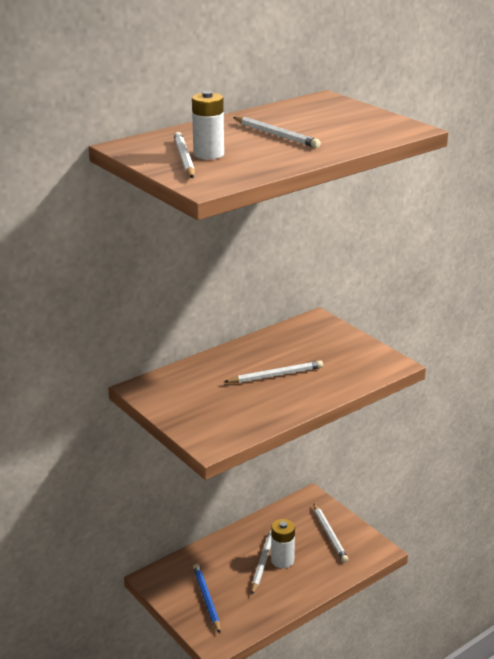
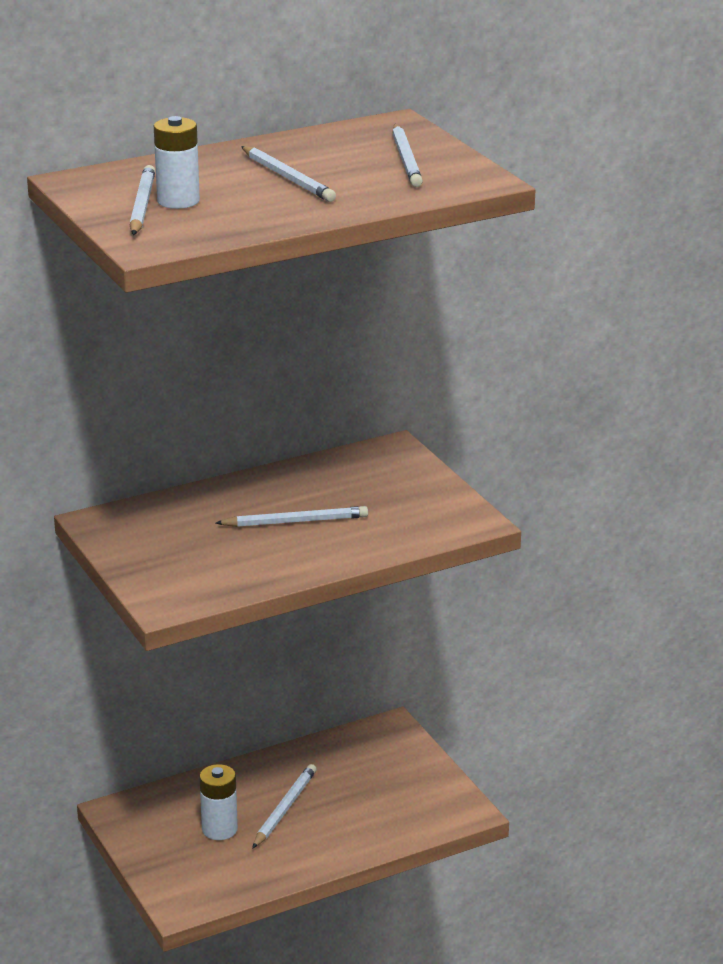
camera: 10 degrees right, 0 degrees up
blue pencil [193,564,220,633] -> none
white battery [271,519,295,568] -> white battery moved to [199,764,238,840]
white pencil [313,503,348,562] -> white pencil moved to [392,124,423,187]

